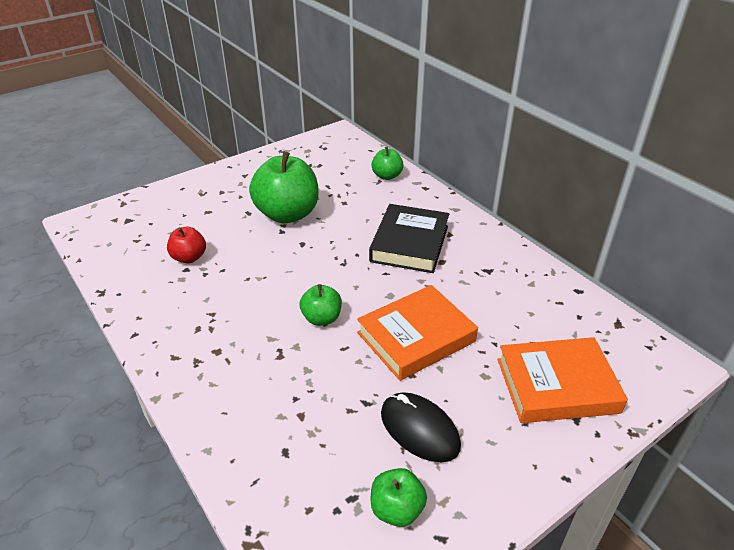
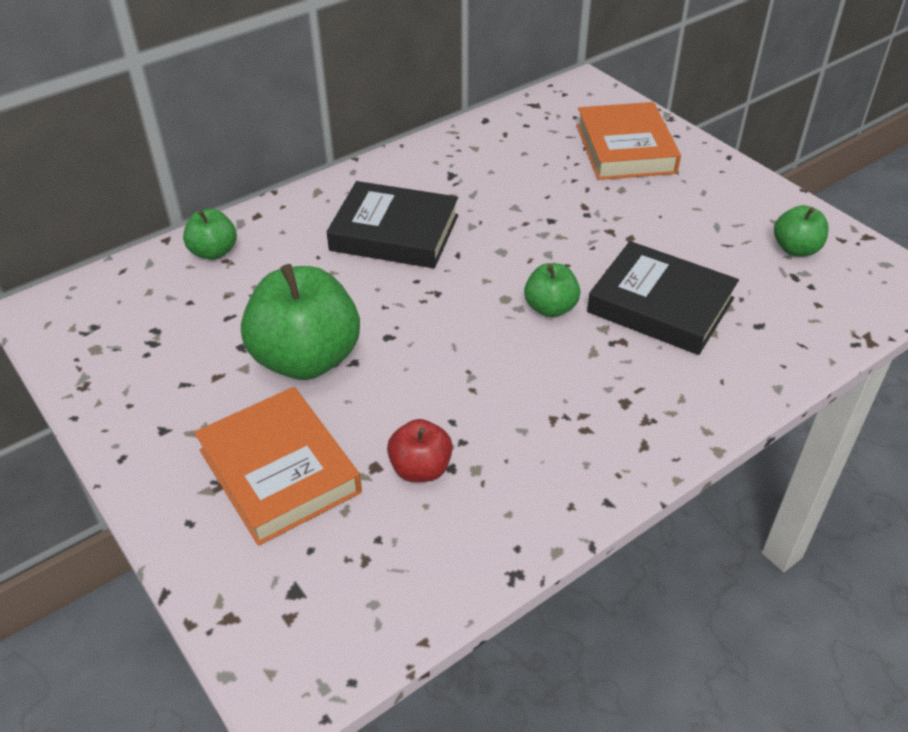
camera: 90 degrees left, 5 degrees up
orange book [357,285,478,381] -> orange book moved to [194,387,362,546]
black mouse [381,392,461,462] -> none
none -> black book [587,241,739,355]

